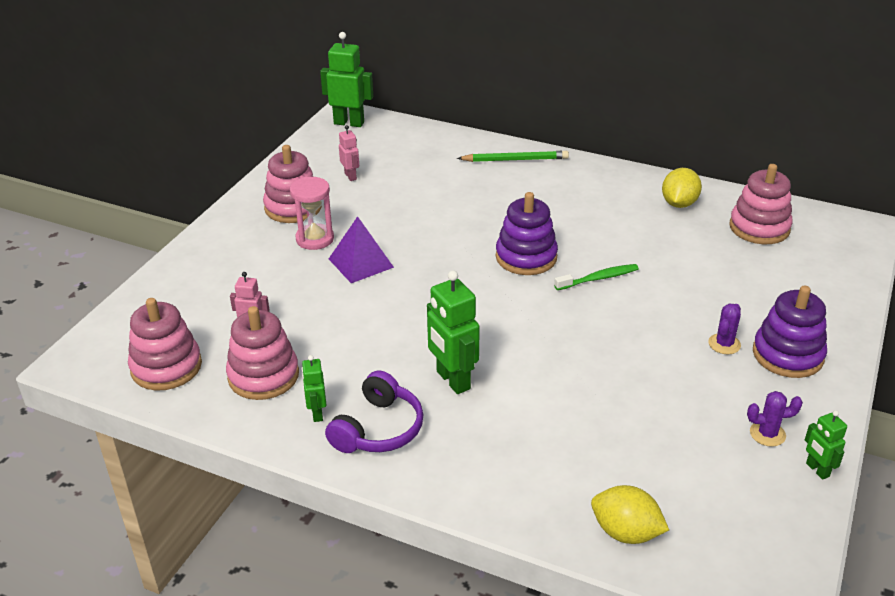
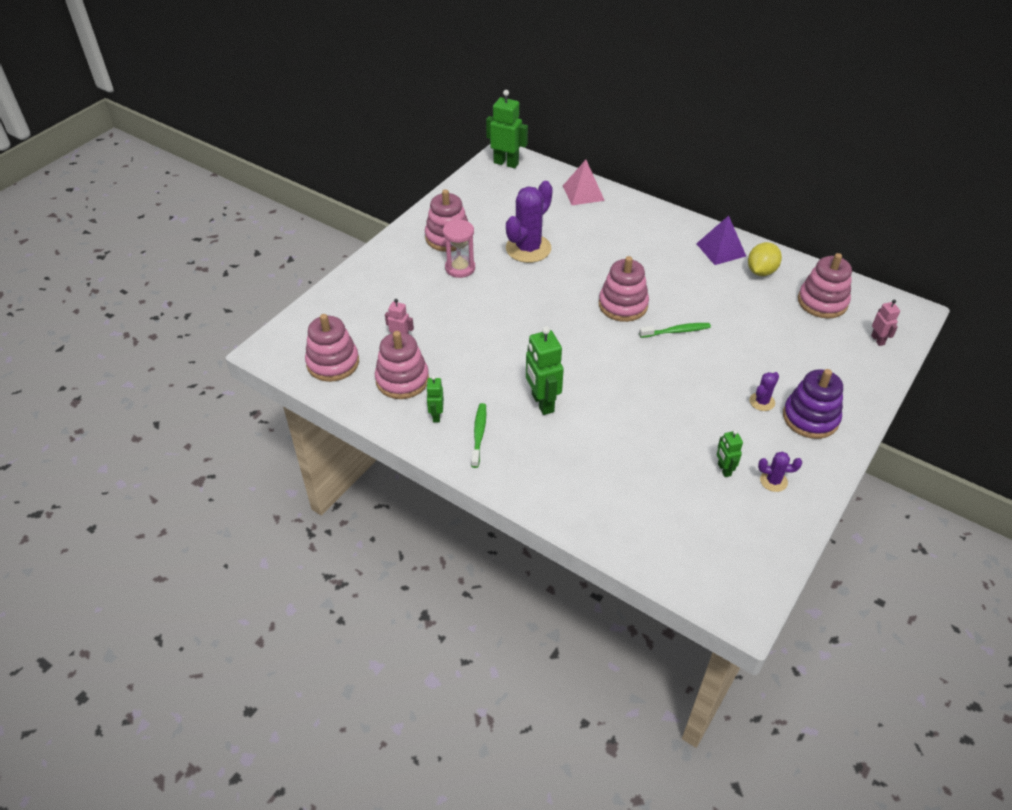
camera: 10 degrees right, 10 degrees up
purple headphones [325,371,424,453] -> green toothbrush [471,403,486,468]
purple pyramid [329,216,394,283] -> purple pyramid moved to [696,216,746,265]
pink robot [339,125,359,181] -> pink robot moved to [871,300,900,346]
green pencil [457,151,569,162] -> none
purple stacking toy [496,192,558,275] -> pink stacking toy [599,256,649,322]
yellow lemon [591,485,669,544] -> none
green robot [805,410,847,480] -> green robot moved to [717,430,743,477]
none -> purple cactus [506,181,553,263]
none -> pink pyramid [563,160,605,205]

